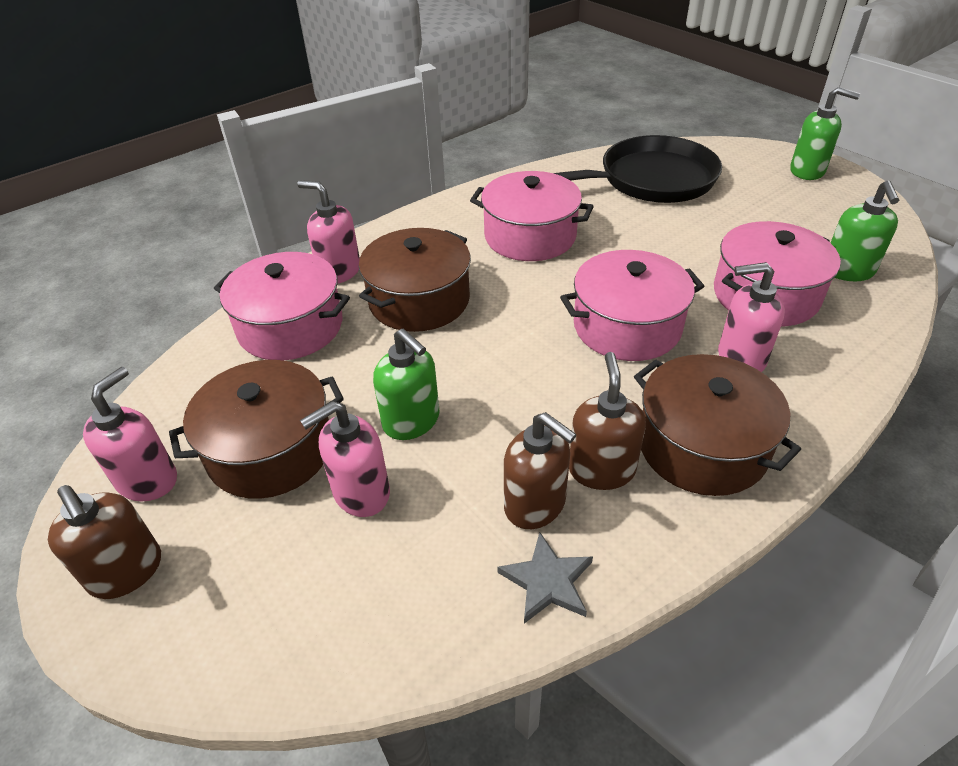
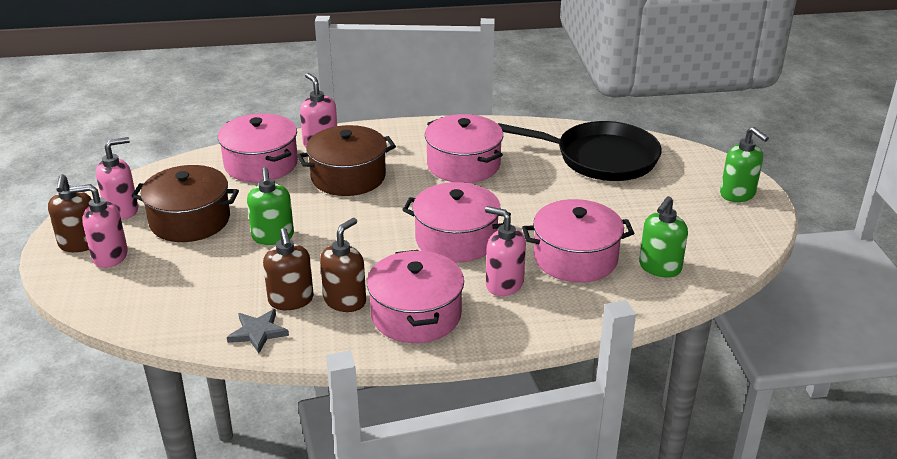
camera: 30 degrees right, 10 degrees down
pink soap dispenser [300,401,390,517] -> pink soap dispenser moved to [69,184,128,268]
brown pot [634,354,801,496] -> pink pot [367,250,464,343]

